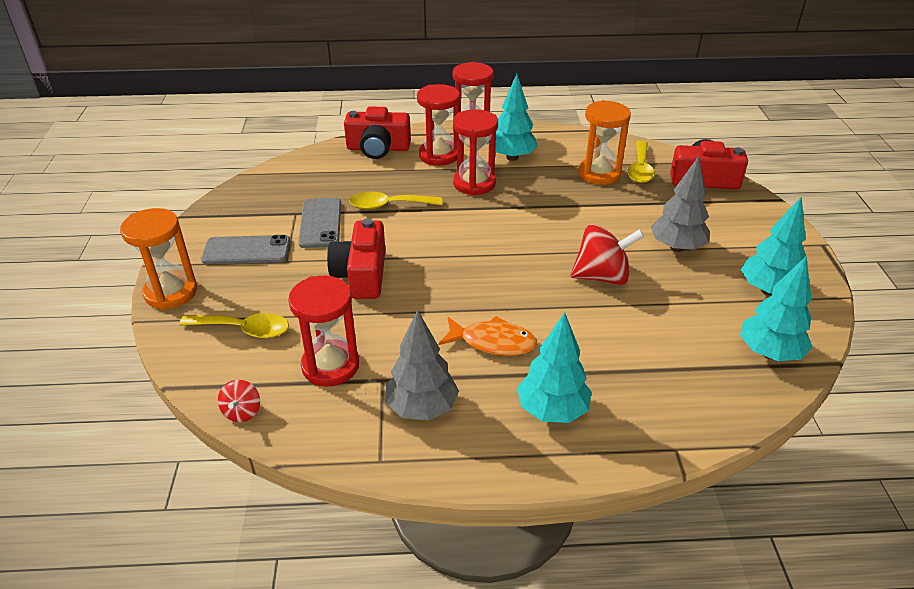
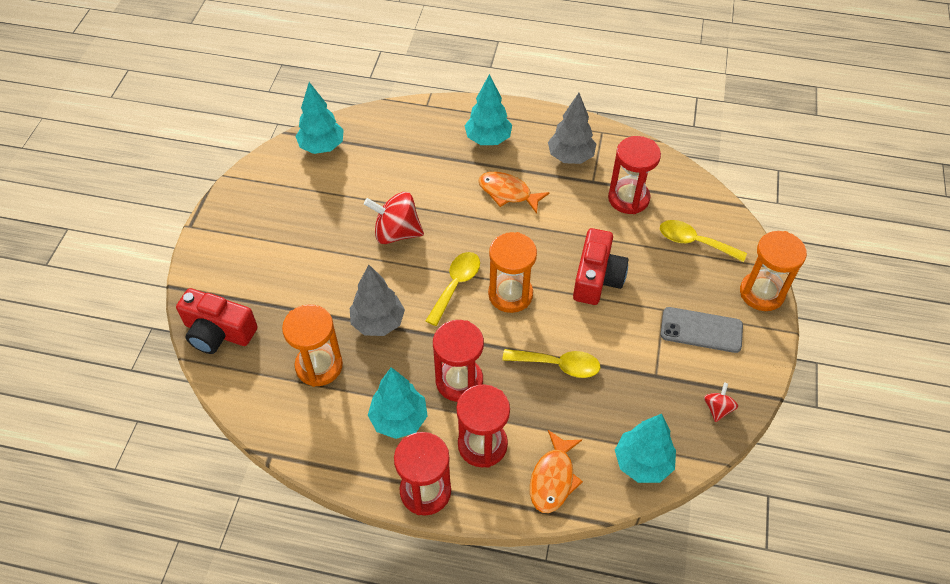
camera: 165 degrees left, 15 degrees up
red spinning top [218,380,260,422] -> red spinning top moved to [704,383,738,422]
grey phone [298,198,341,248] -> none
red camera [344,107,411,159] -> orange fish [530,430,583,513]
yellow spoon [627,141,655,183] -> yellow spoon moved to [426,252,480,326]
grey tree [651,156,710,252] -> grey tree moved to [350,264,405,336]
turquoise tree [741,196,806,295] -> turquoise tree moved to [615,414,676,483]
none -> orange hourglass [488,232,537,313]

